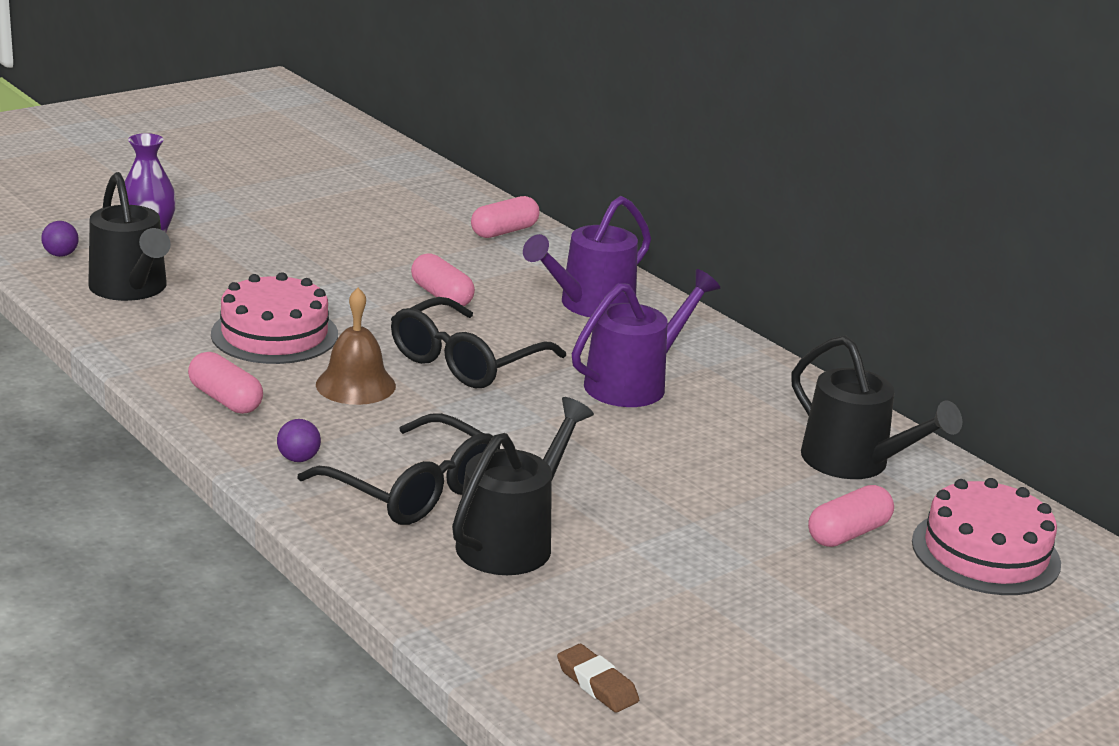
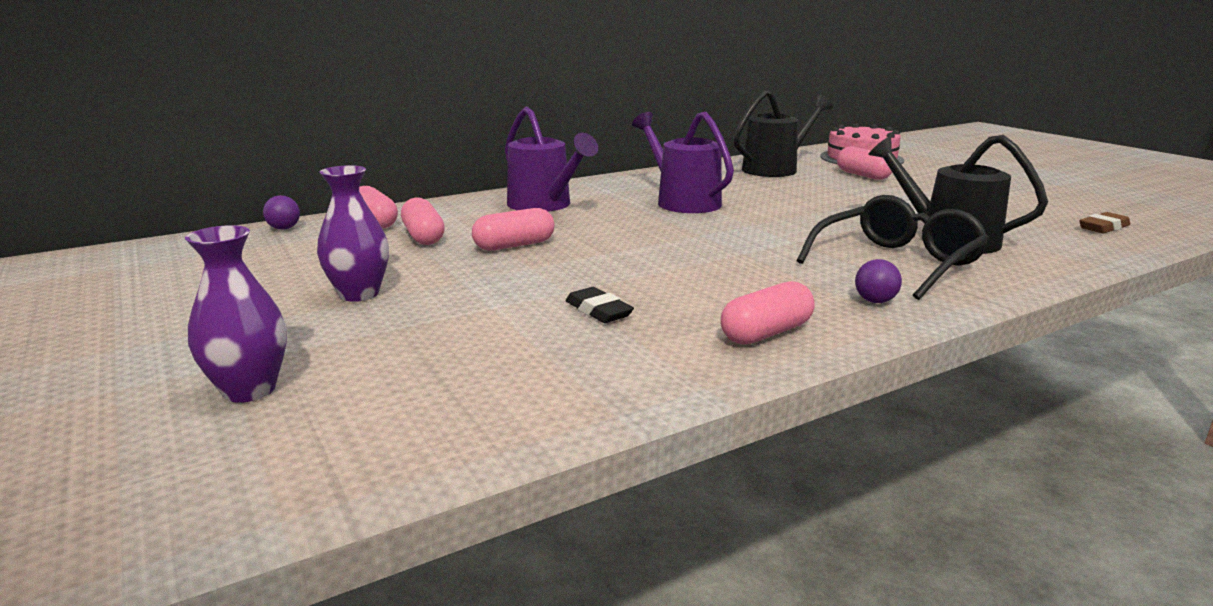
camera: 80 degrees left, 5 degrees down
purple ball [41,221,79,257] -> purple ball moved to [263,195,300,230]
black watering can [88,172,171,301] -> none
pink cake [211,272,338,364] -> black eraser [566,287,634,323]
brown bell [316,288,396,405] -> none
black glasses [391,297,566,388] -> none
none -> purple vase [317,165,389,302]
none -> pink capsule [401,197,445,245]

